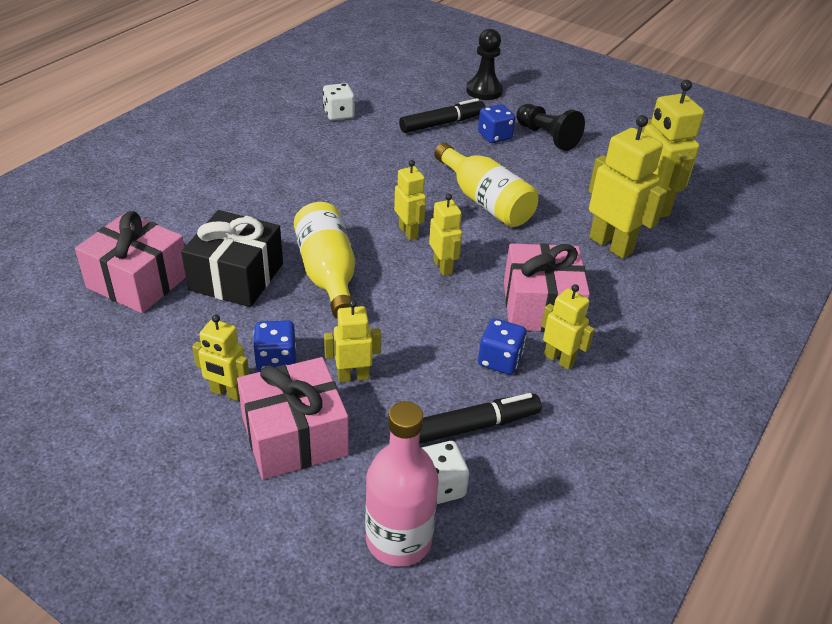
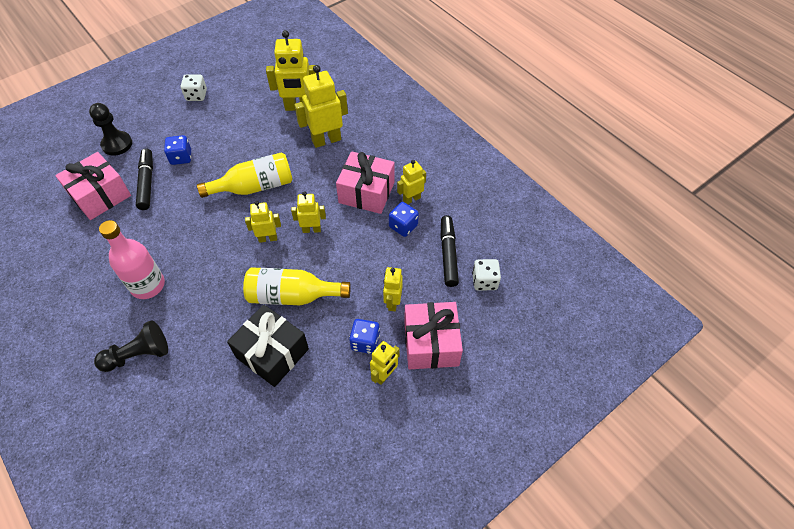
camera: 70 degrees left, 15 degrees up
pink gift [75,211,186,313] -> pink gift moved to [55,152,131,220]
white dice [323,83,355,120] -> white dice moved to [181,74,207,101]
pink bottle [365,401,439,567] -> pink bottle moved to [99,220,165,299]
black pawn [516,104,585,151] -> black pawn moved to [94,320,168,372]

